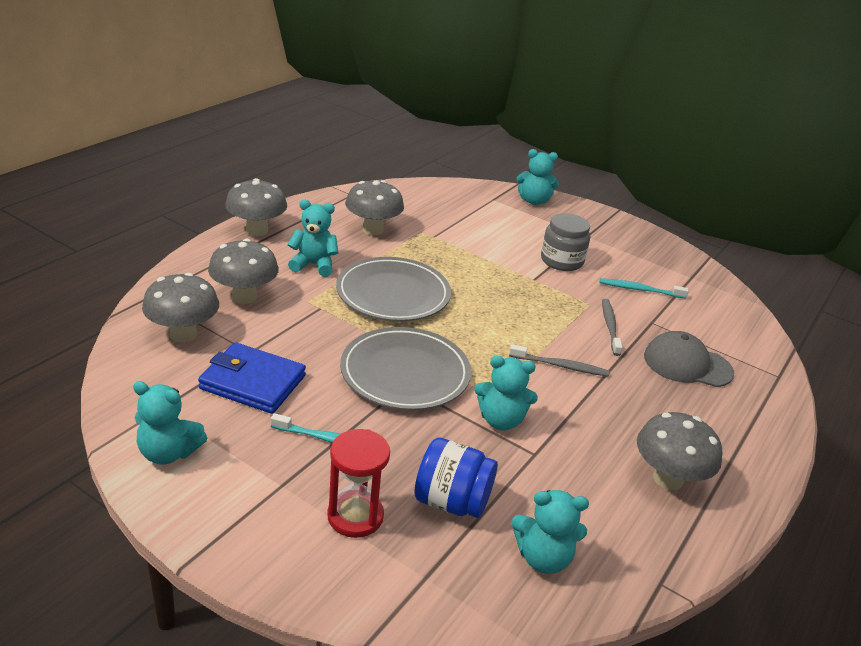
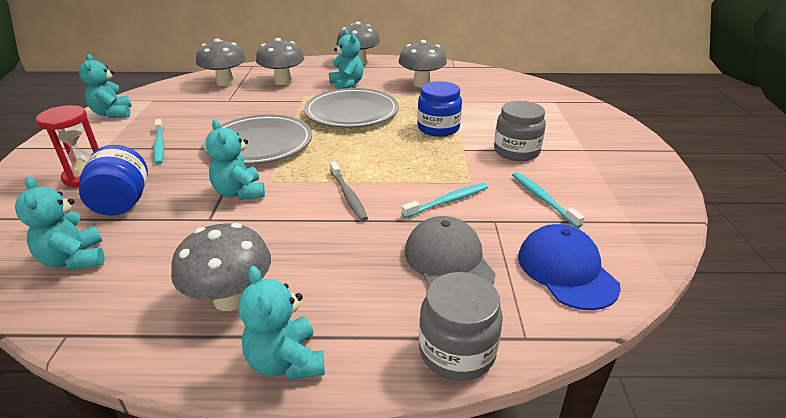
camera: 60 degrees right, 0 degrees up
blue wallet [198,342,306,414] -> none
turquoise teddy bear [517,149,559,205] -> turquoise teddy bear moved to [238,266,325,381]
grey toothbrush [602,299,622,356] -> turquoise toothbrush [401,183,488,218]
none -> blue jar [417,81,462,137]
none -> grey jar [419,272,503,381]
none -> blue cap [518,224,621,310]

